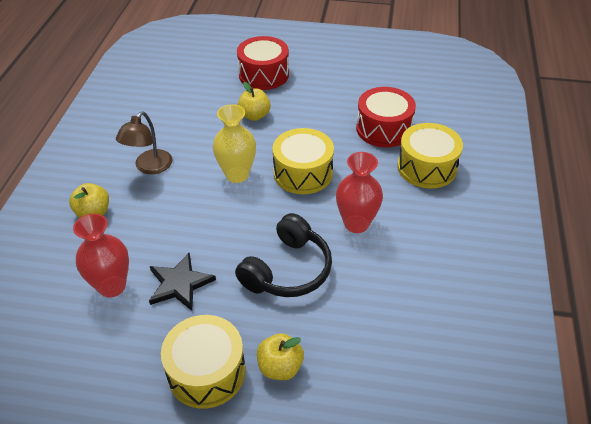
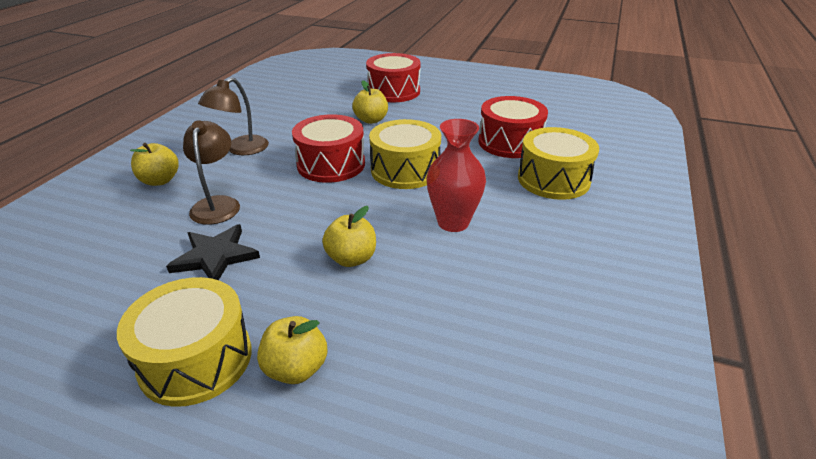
camera: 10 degrees right, 10 degrees down
red vase [73,213,129,297] -> none
yellow vase [213,104,256,183] -> red drum [292,114,365,183]
black headphones [235,213,332,297] -> yellow apple [322,206,376,267]
none -> brown lamp [183,120,240,225]

